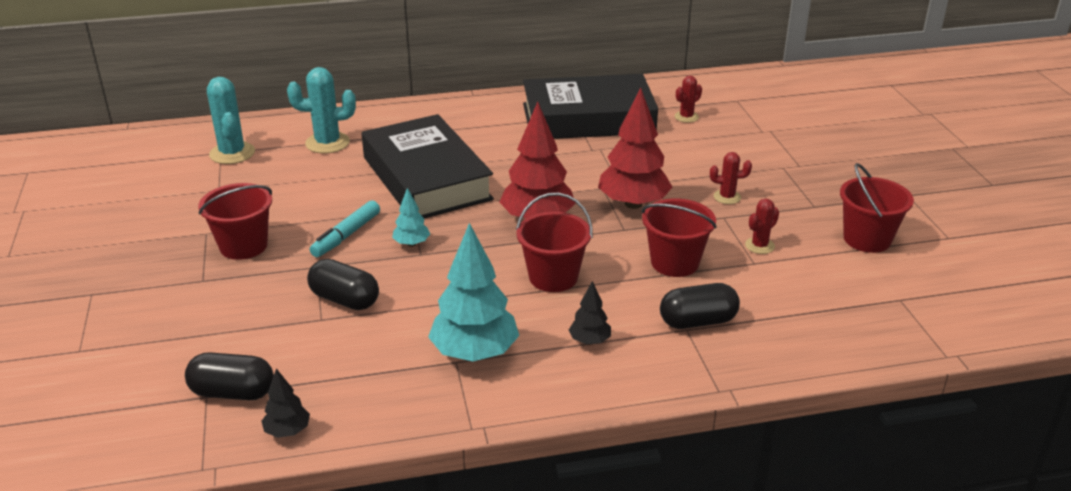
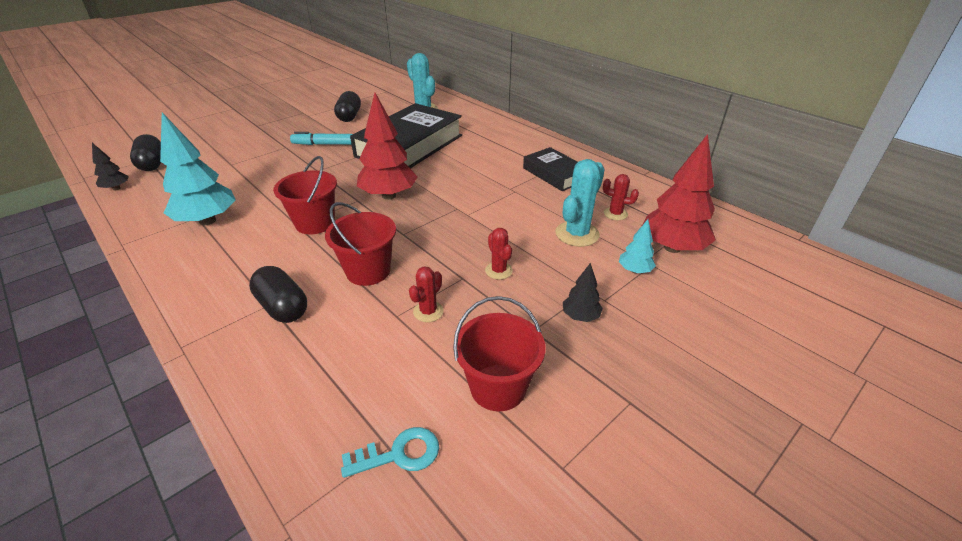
camera: 60 degrees right, 5 degrees up
red bucket [198,183,272,260] -> none
turquoise cactus [207,77,255,164] -> turquoise cactus moved to [555,159,605,247]
black capsule [307,259,379,310] -> black capsule moved to [334,91,361,122]
turquoise tree [392,188,430,247] -> turquoise tree moved to [619,219,656,273]
black book [523,74,658,139] -> black book [523,147,578,191], size x0.54
black tree [569,281,611,345] -> black tree moved to [563,263,603,322]
red tree [598,88,672,209] -> red tree moved to [642,134,716,253]
red cactus [745,199,779,254] -> red cactus turned 75 degrees counterclockwise [409,266,444,322]
none -> turquoise key [341,427,439,478]

